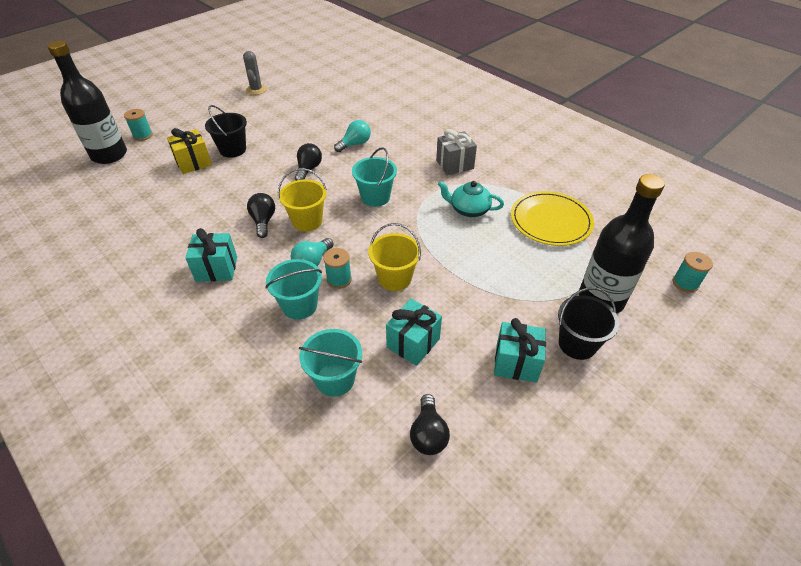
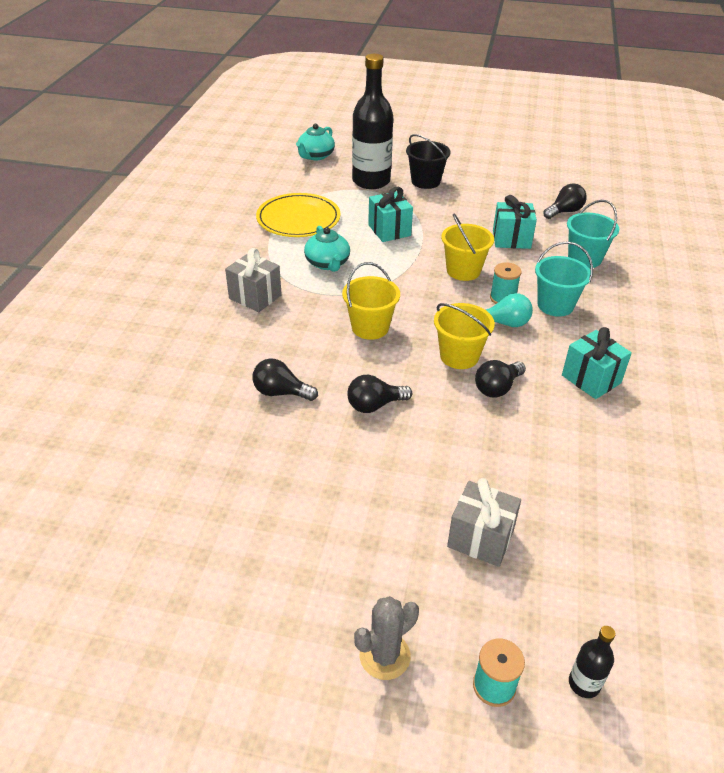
camera: 125 degrees left, 5 degrees down
black bottle [47,41,127,164] -> black bottle [569,626,616,698], size x0.42
yellow gift [167,128,212,174] -> grey gift [447,478,521,567]
black bucket [205,105,247,158] -> none
grey cactus [243,51,267,95] -> grey cactus moved to [354,596,419,680]
turquoise light bulb [334,120,371,152] -> black light bulb [253,358,318,401]
turquoise bucket [352,147,397,207] -> yellow bucket [342,262,400,340]
turquoise gift [494,318,546,383] -> turquoise gift moved to [368,187,413,242]
turquoise spool [673,252,713,293] -> turquoise teapot [296,124,335,160]

